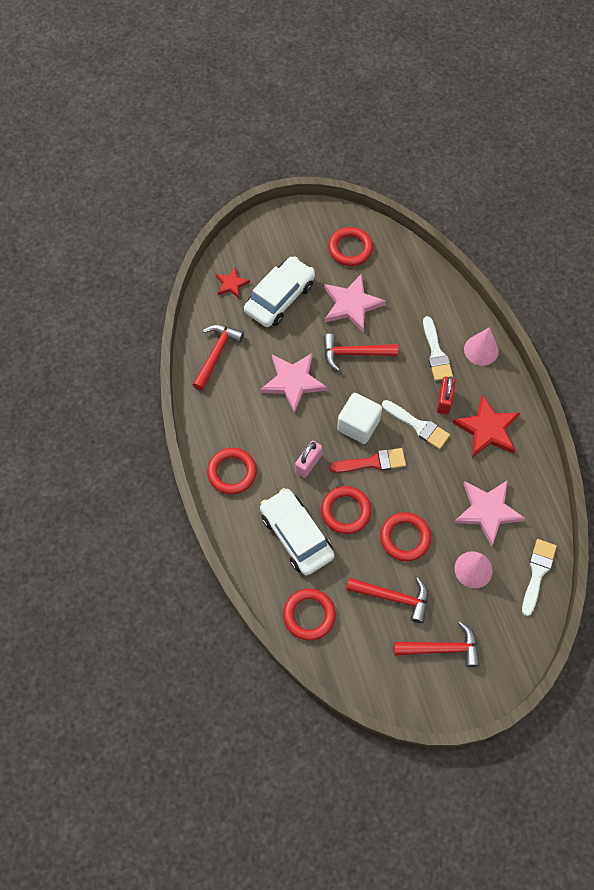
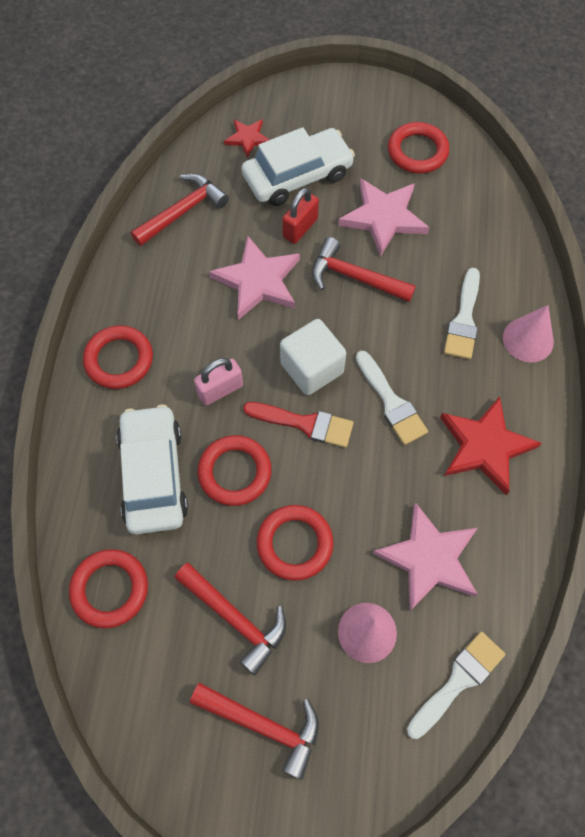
camera: 25 degrees right, 0 degrees up
red padlock [437,376,456,415] -> red padlock moved to [282,187,319,244]

